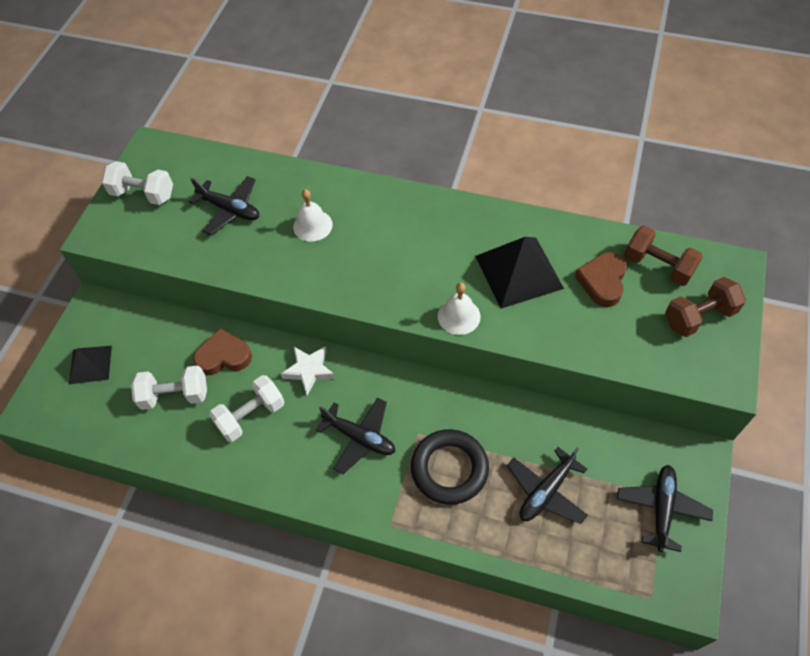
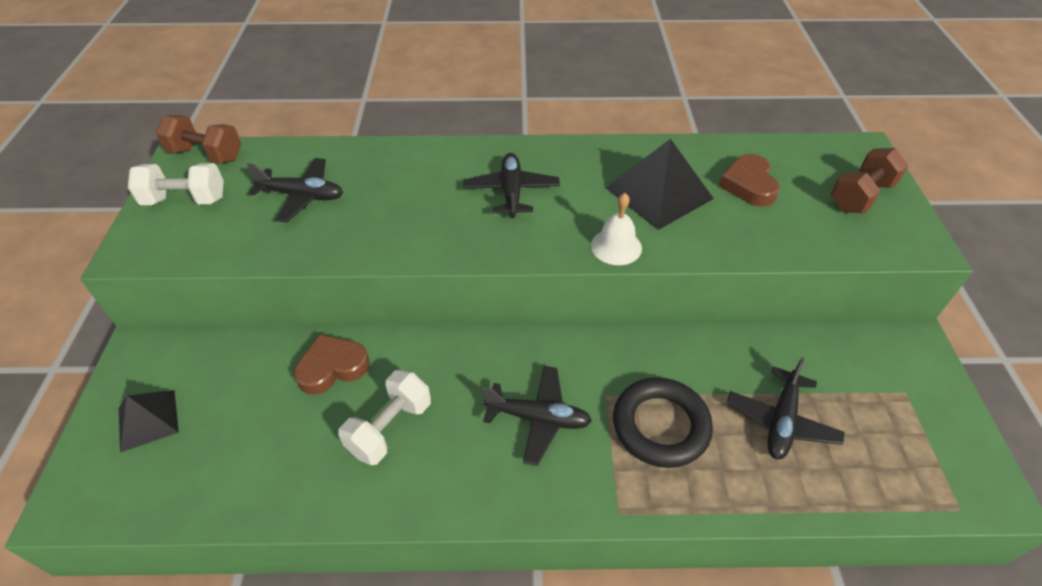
camera: 20 degrees left, 10 degrees down
white dumbbell [131,365,207,410] -> none
white star [281,346,335,396] -> none
white bell [293,189,333,242] -> none
black plane [617,465,713,552] -> black plane moved to [464,153,560,218]
brown dumbbell [624,226,703,286] -> brown dumbbell moved to [156,115,241,163]

